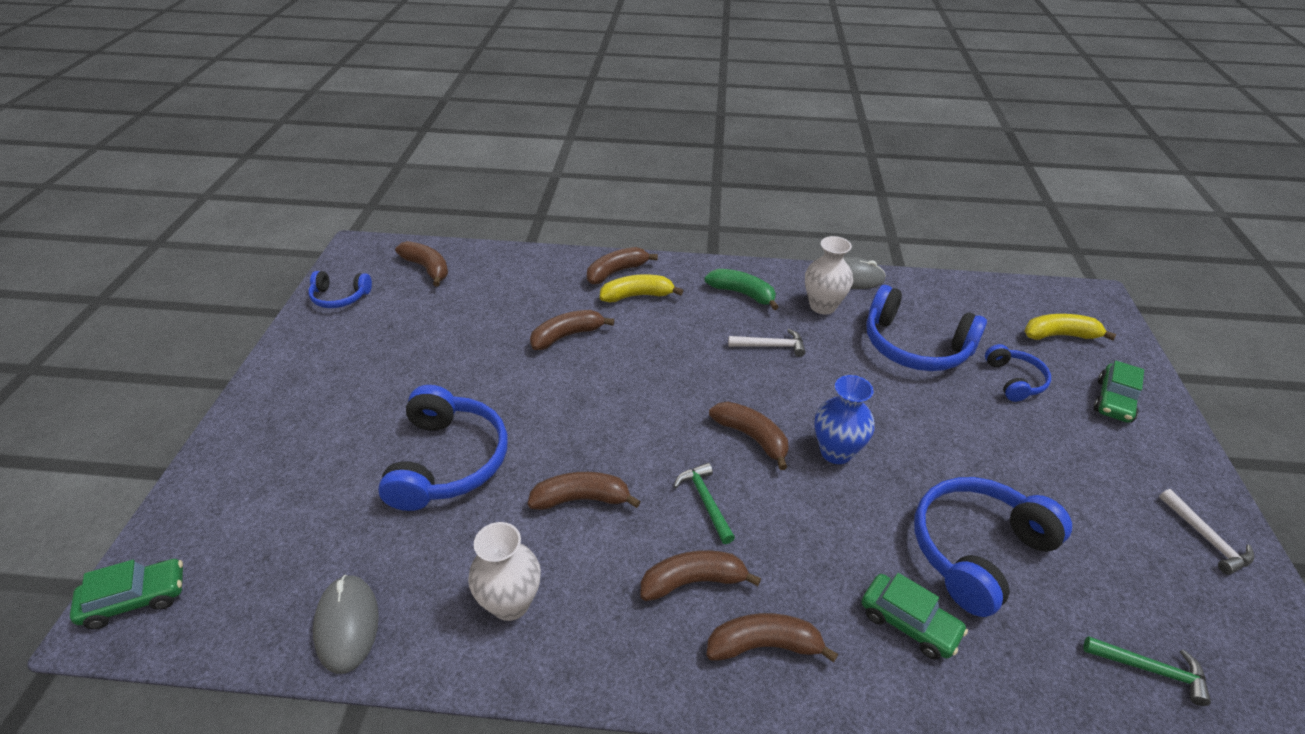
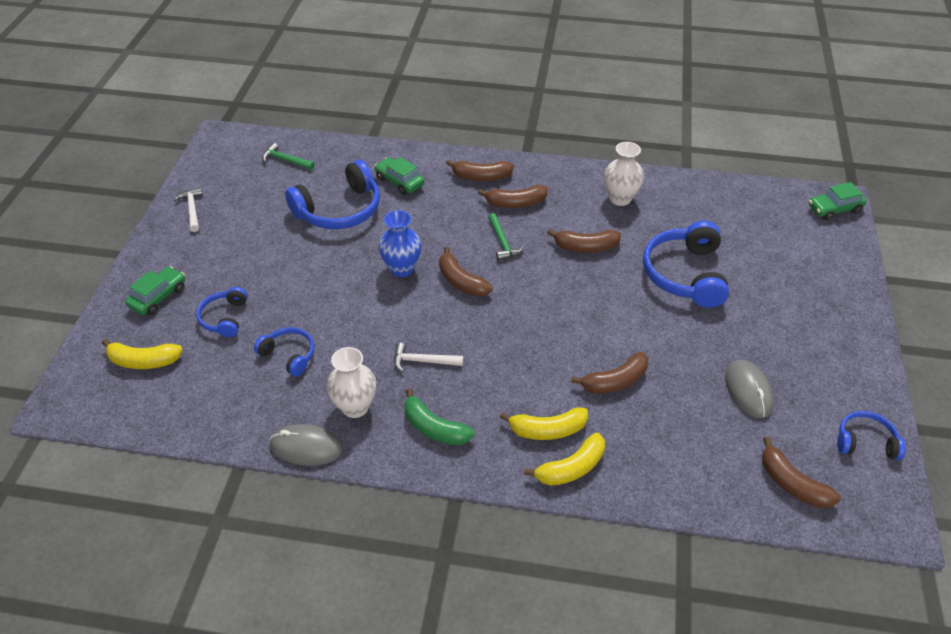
camera: 175 degrees left, 5 degrees up
grey mouse [313,575,379,674] -> grey mouse moved to [725,360,774,418]
brown banana [587,247,658,284] -> yellow banana [524,433,605,486]
blue headphones [866,285,987,371] -> blue headphones [254,327,314,376], size x0.55

